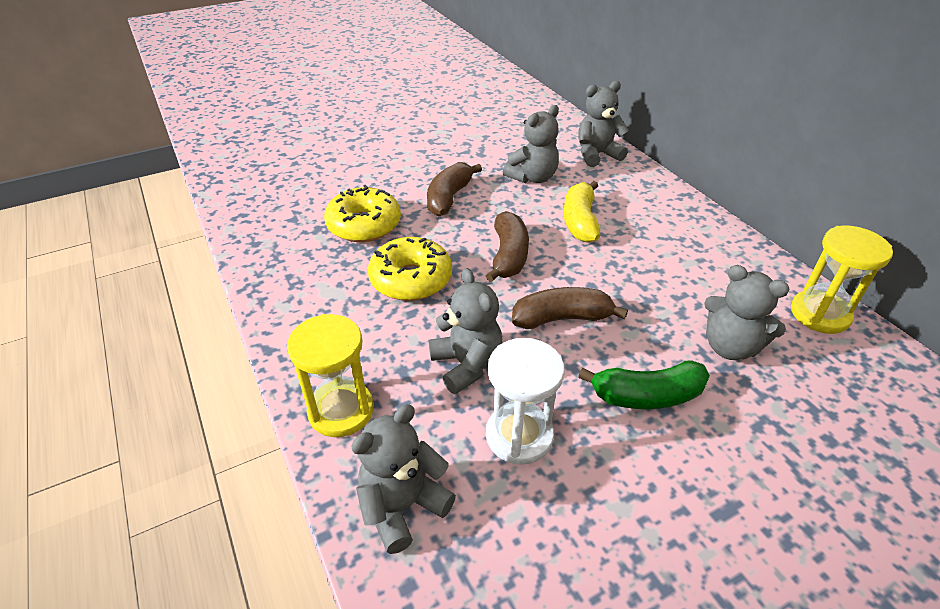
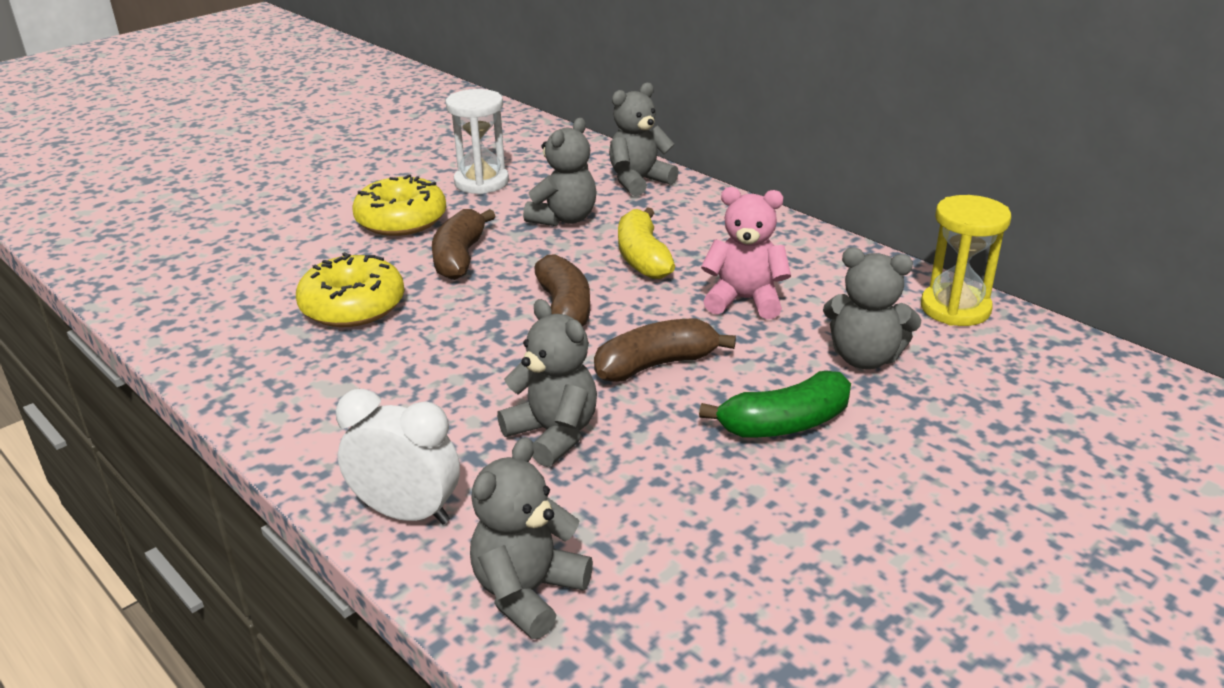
camera: 15 degrees left, 10 degrees down
yellow hourglass [287,314,374,437] -> white clock [336,389,460,524]
yellow donut [368,237,452,301] -> yellow donut moved to [352,174,446,236]
white hourglass [486,338,564,465] -> white hourglass moved to [446,89,509,194]
none -> pink teddy bear [701,187,791,319]

